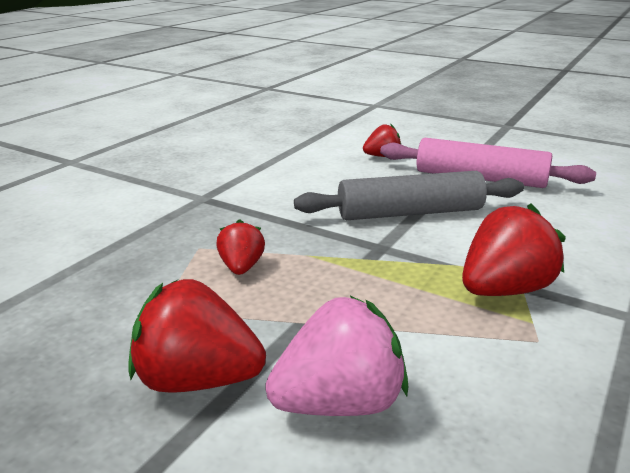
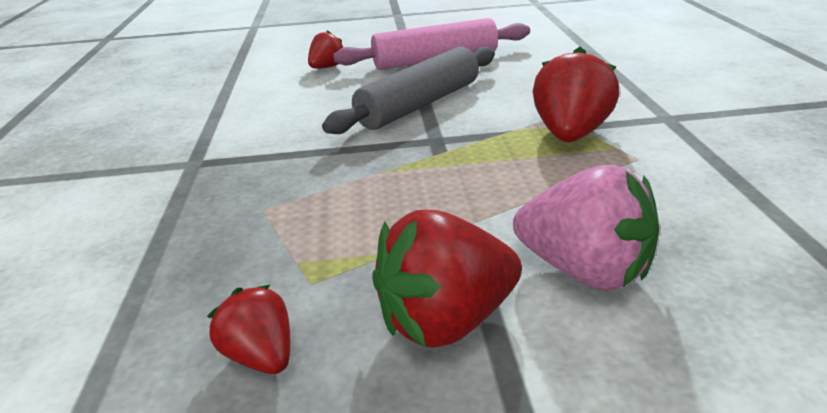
camera: 35 degrees left, 5 degrees up
red strawberry [216,219,265,275] -> red strawberry moved to [207,285,290,374]
pink strawberry [265,296,408,416] -> pink strawberry turned 90 degrees clockwise [513,165,659,291]

